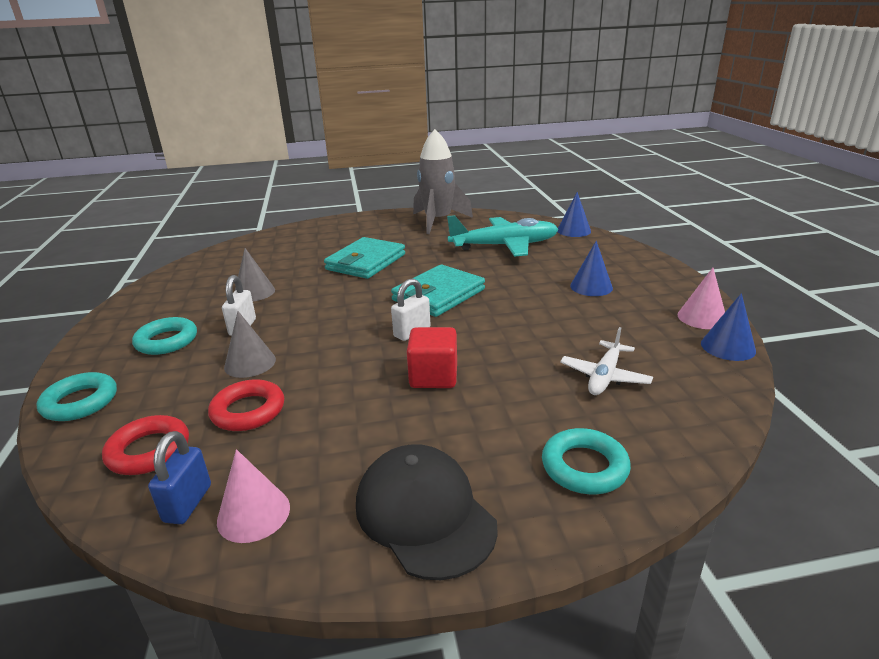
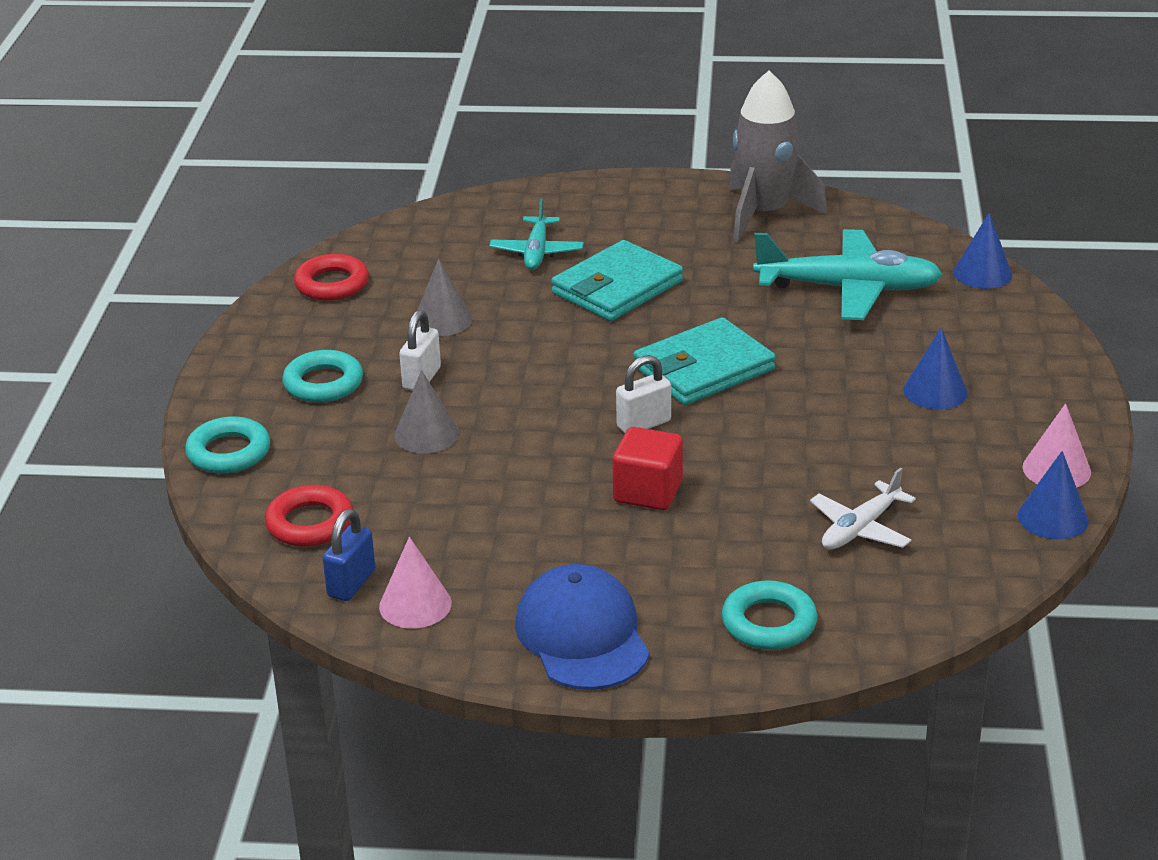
camera: 15 degrees right, 5 degrees up
red ring [208,379,284,431] -> red ring moved to [294,254,369,301]
black cap [356,444,498,580] -> blue cap [515,564,650,690]
none -> turquoise plane [489,198,584,270]

